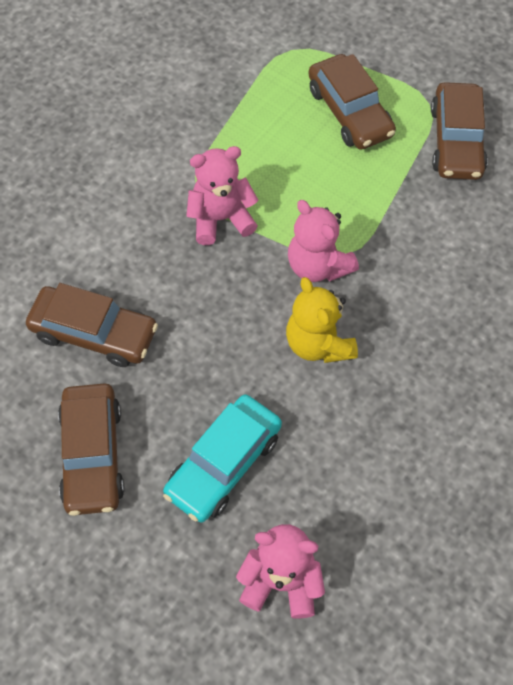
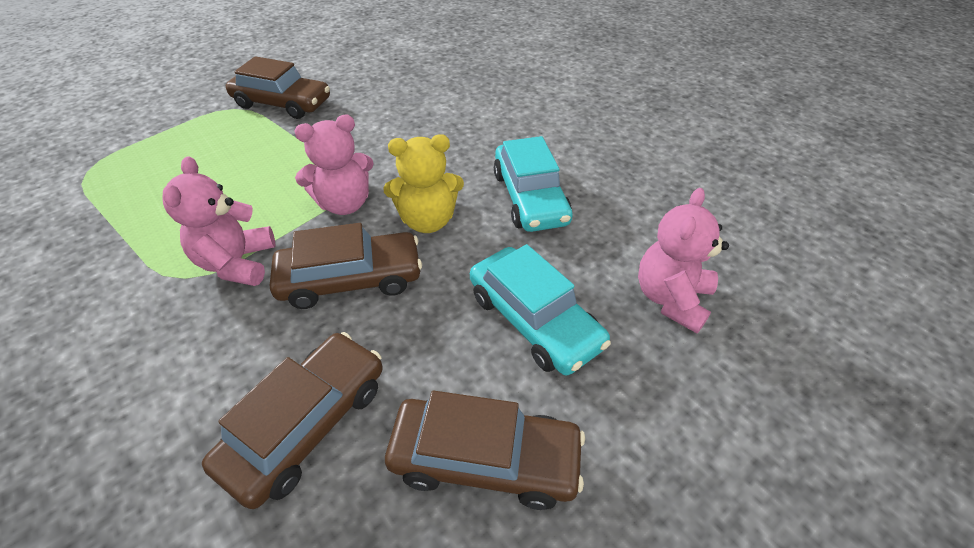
camera: 75 degrees left, 15 degrees down
brown car [308,54,396,150] -> brown car moved to [270,223,422,309]
none -> turquoise car [494,136,573,232]

